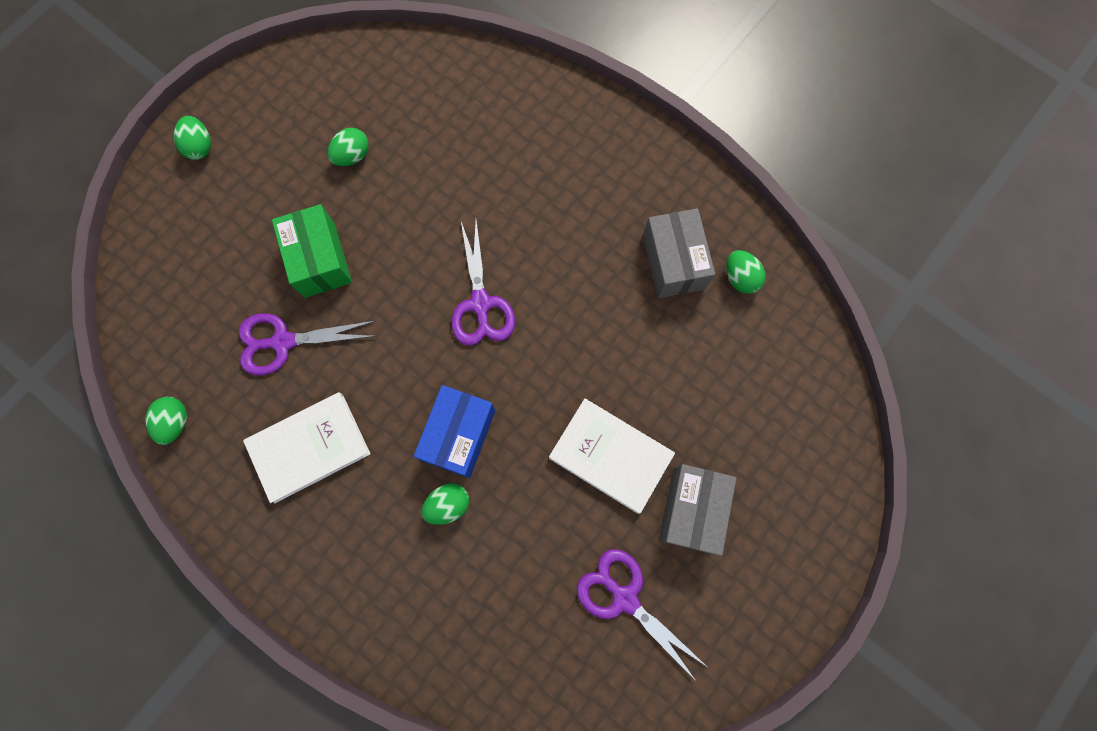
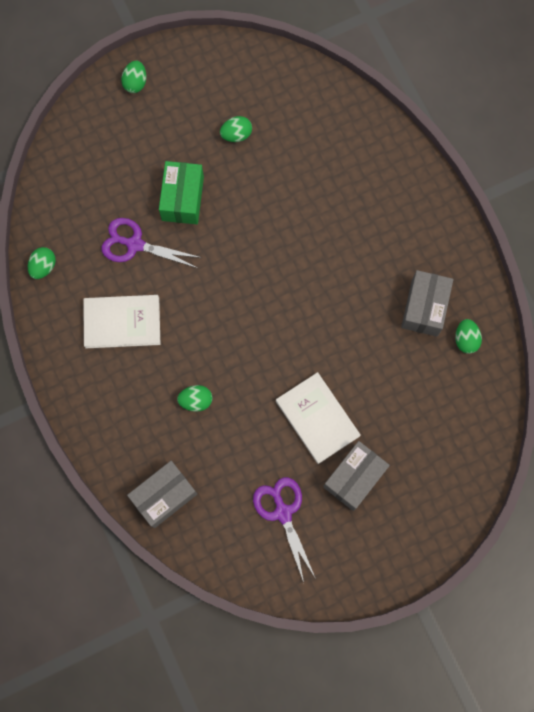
camera: 25 degrees right, 0 degrees up
blue box [414,385,496,478] -> none
purple scissors [452,220,515,346] -> none
none -> grey box [127,461,197,528]

